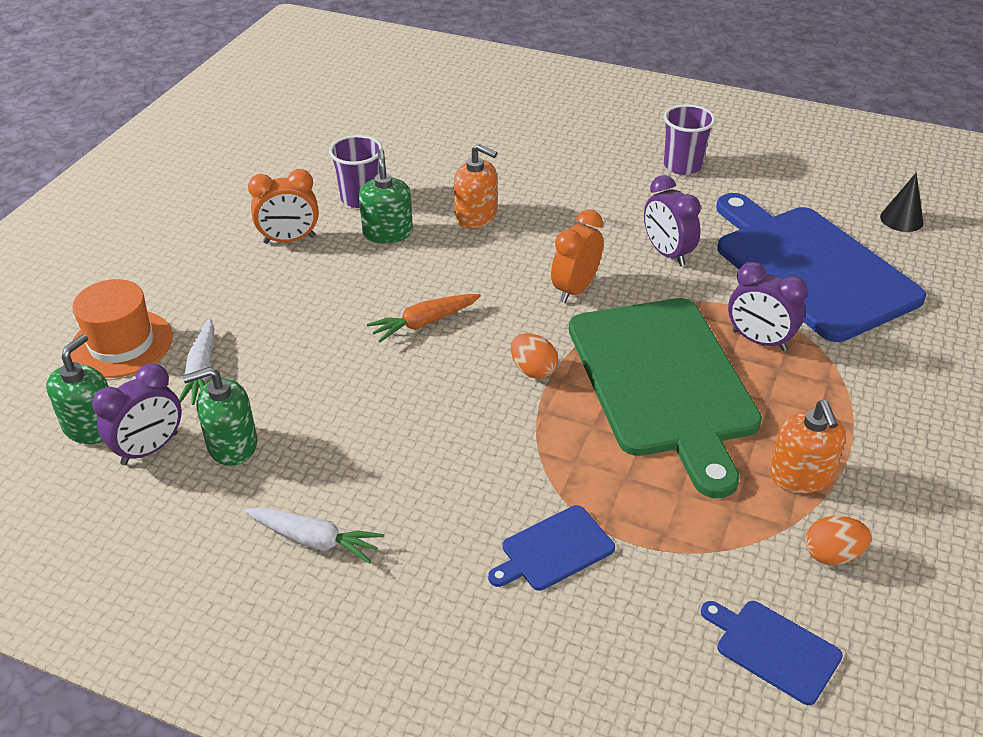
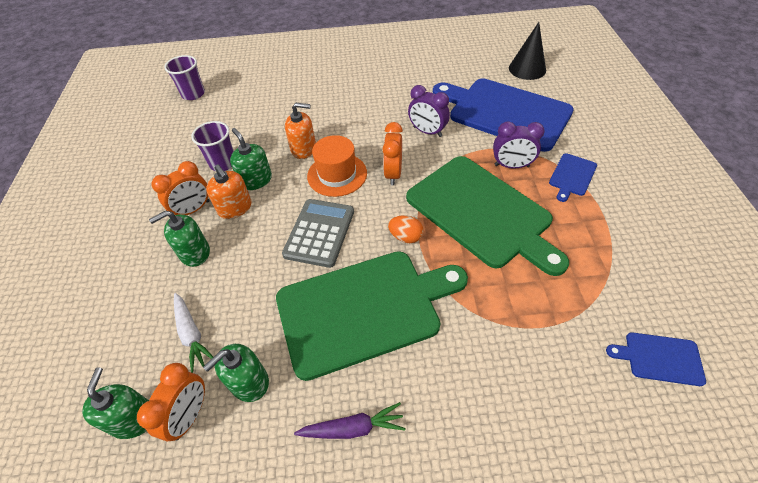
camera: 25 degrees left, 10 degrees up
orange hat [70,279,173,378] -> orange hat moved to [307,135,367,197]
purple clock [92,363,182,465] -> orange clock [137,363,205,441]
white carrot [244,507,384,564] -> purple carrot [294,402,405,439]
orange carrot [367,294,481,342] -> grey calculator [282,199,354,268]
blue cutting board [488,505,615,591] -> blue cutting board moved to [549,153,597,202]
purple cup [664,104,715,175] -> purple cup moved to [164,55,205,100]
orange soap dispenser [770,400,846,493] -> orange soap dispenser moved to [206,165,251,219]
orange egg [805,516,871,565] -> none
black cone [880,173,924,232] -> black cone [509,22,546,80], size x1.55
none -> green soap dispenser [149,210,210,267]
none -> green cutting board [276,251,468,381]

